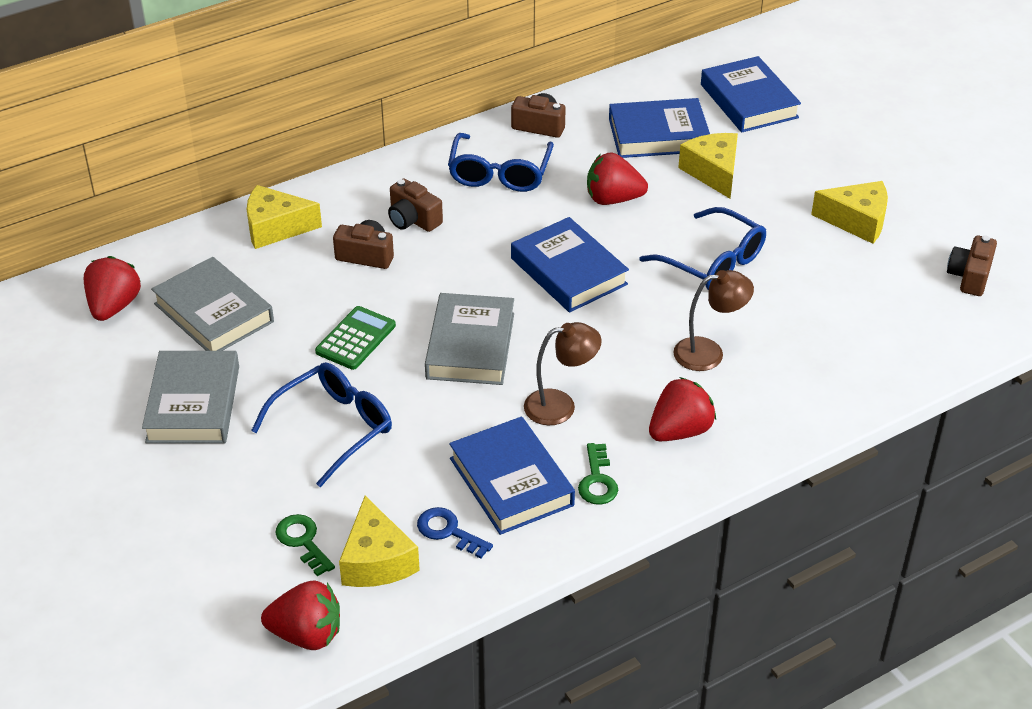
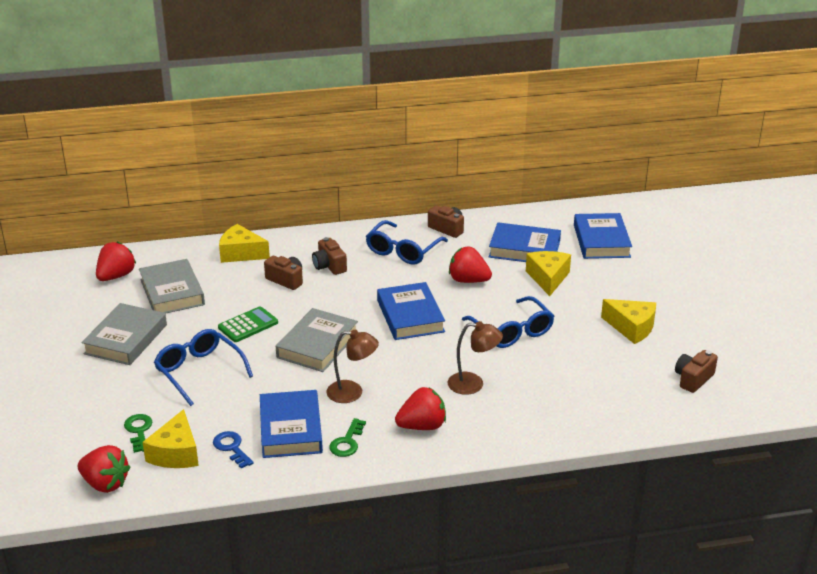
camera: 20 degrees right, 10 degrees down
blue glasses [251,362,392,487] -> blue glasses turned 105 degrees counterclockwise [154,329,253,406]

